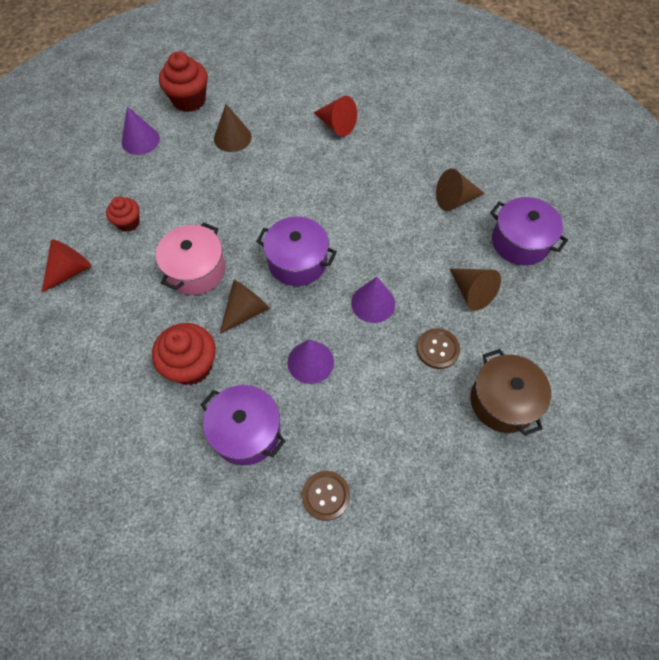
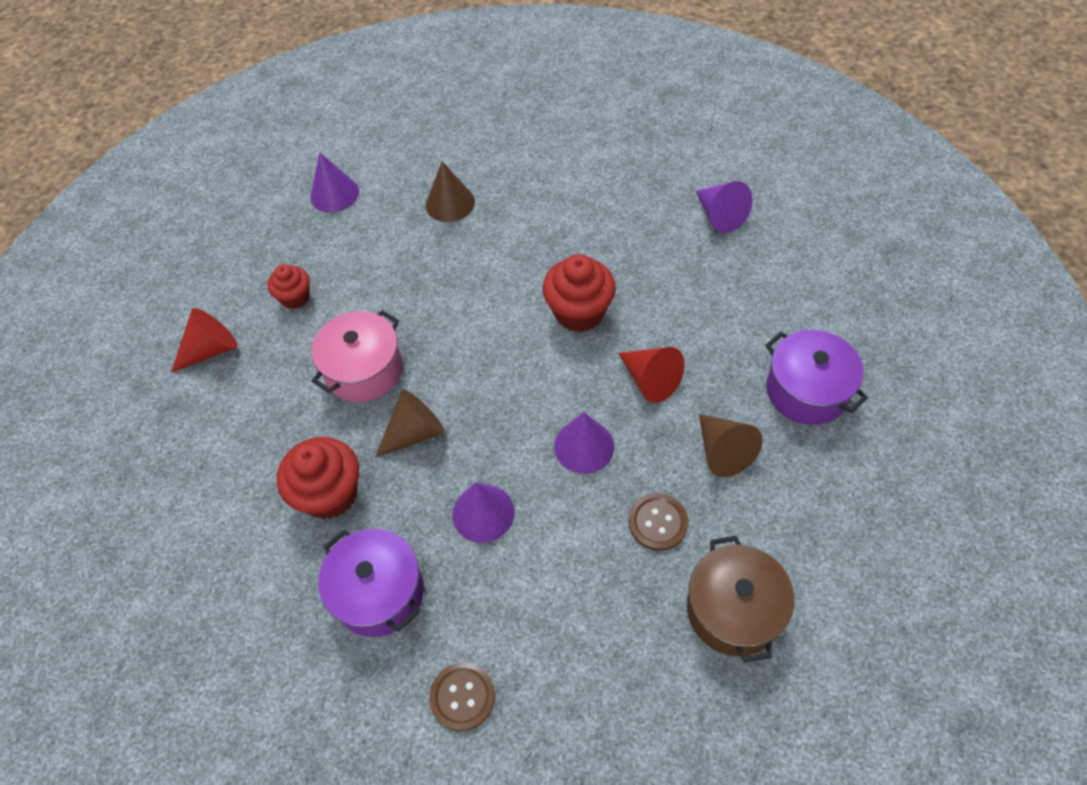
camera: 15 degrees right, 5 degrees down
red cupcake [159,52,208,112] -> red cupcake moved to [543,254,616,332]
purple pot [256,216,337,286] -> none
red cone [313,96,357,137] -> red cone moved to [618,347,684,403]
brown cone [436,169,485,211] -> none
none -> purple cone [696,181,753,233]

